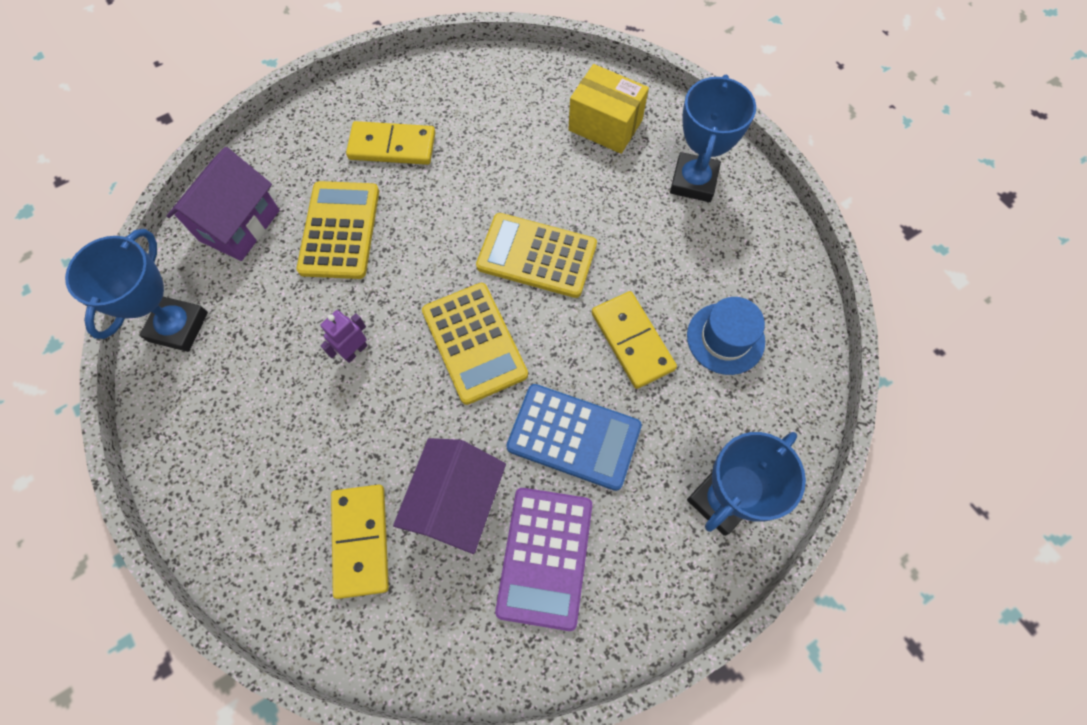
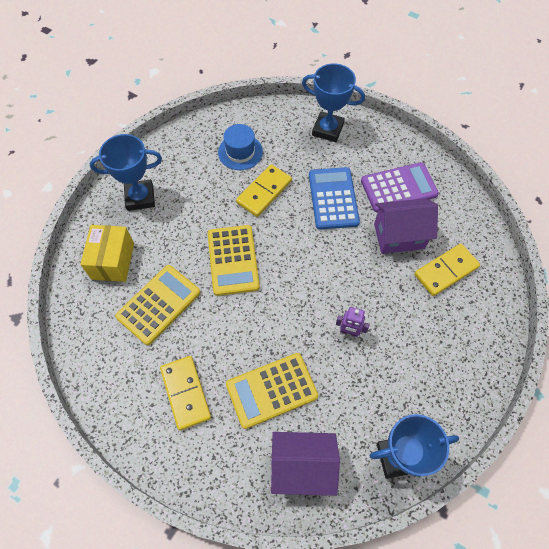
camera: 115 degrees left, 5 degrees down
yellow calculator [422,283,528,405] -> yellow calculator moved to [115,265,200,345]

